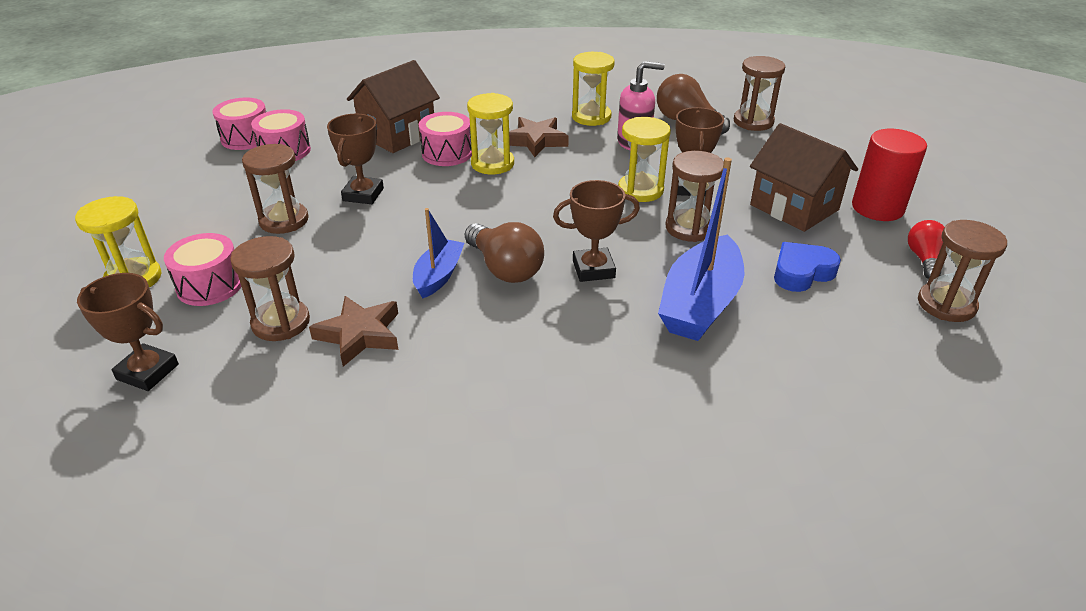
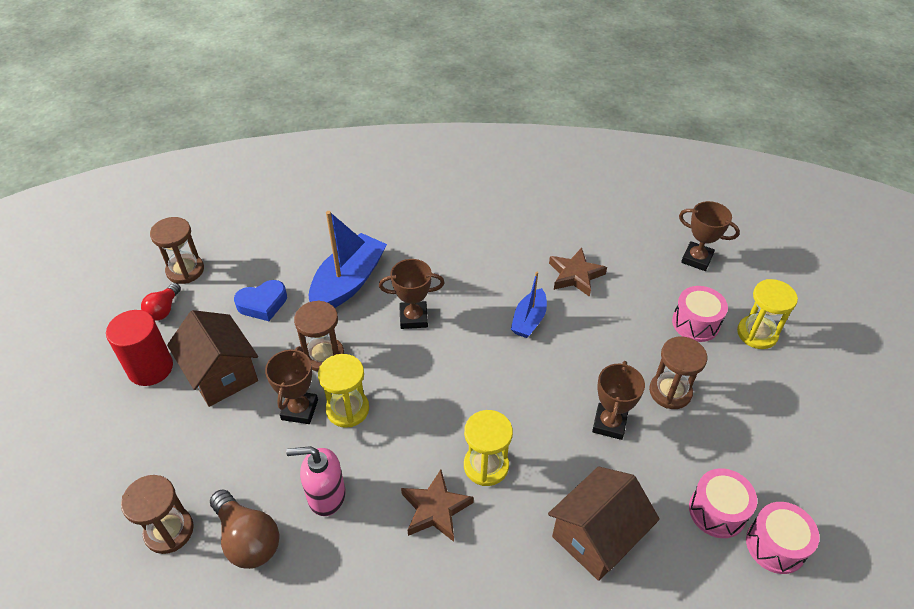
camera: 175 degrees left, 10 degrees up
brown hourglass [230,236,310,341] -> none
pink drum [419,112,472,166] -> none
brown light bulb [465,222,544,283] -> none
yellow hourglass [572,52,615,126] -> none

